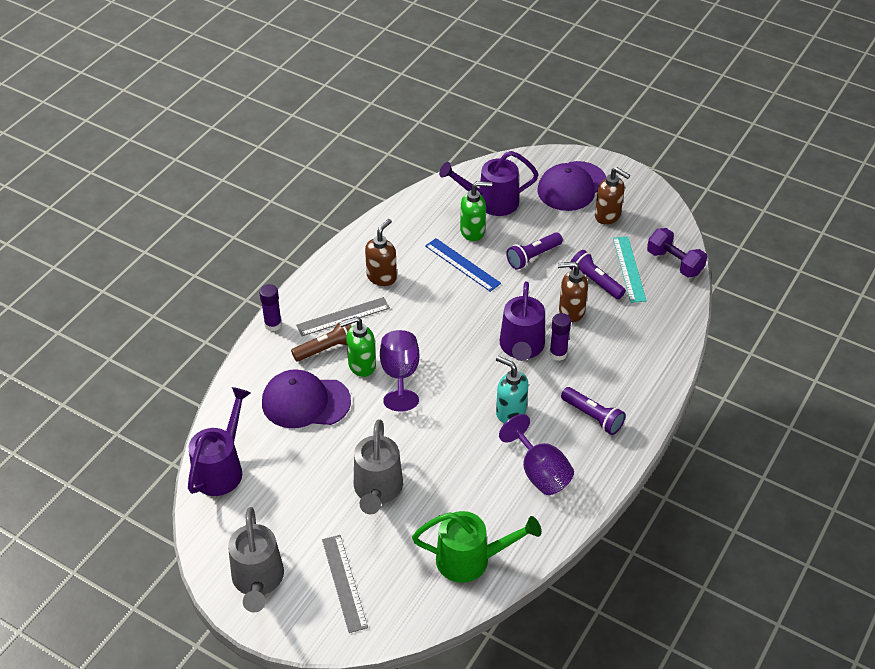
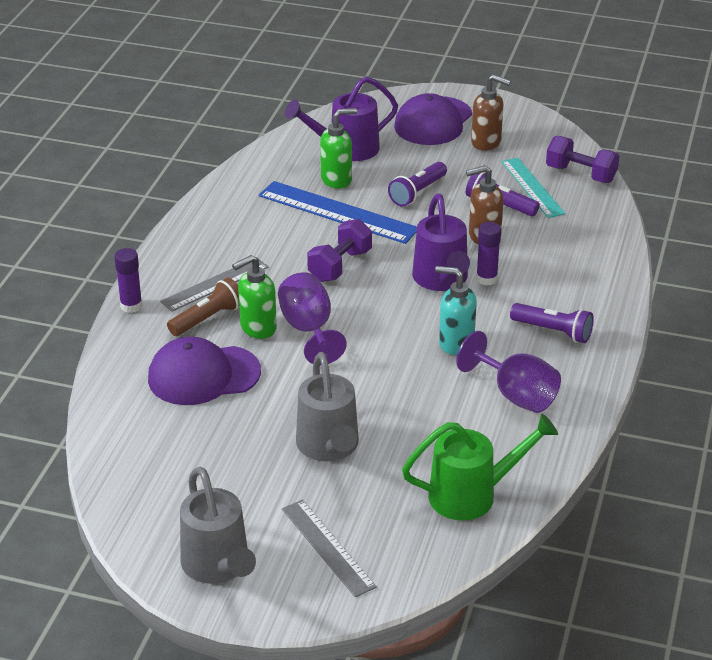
camera: 15 degrees left, 10 degrees down
purple watering can [188,387,251,496] -> none
brown soap dispenser [365,219,397,286] -> none
blue ruler [425,238,501,292] -> blue ruler [259,181,417,244], size x1.53
none -> purple dumbbell [307,219,372,282]

